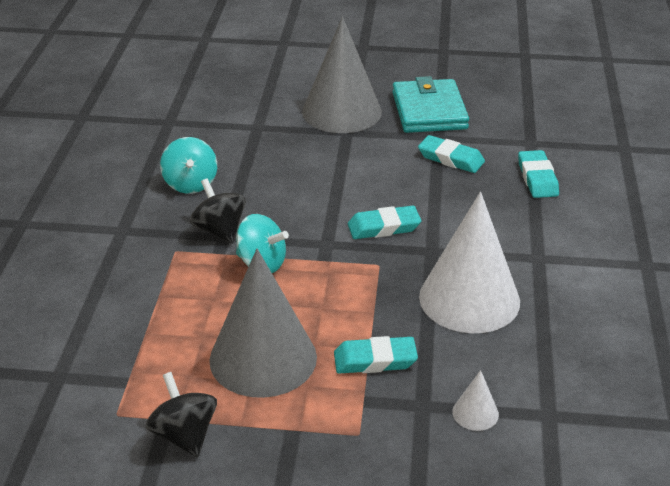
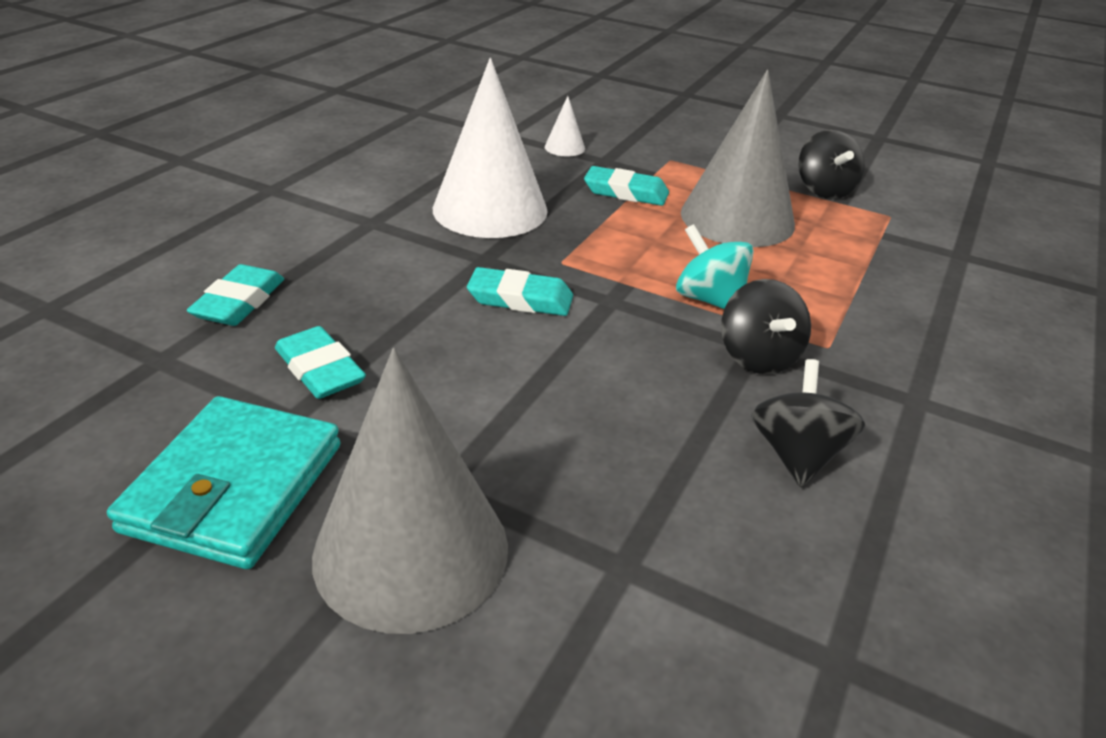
camera: 160 degrees left, 0 degrees up
turquoise spinning top [160,137,217,194] -> black spinning top [751,359,865,488]

